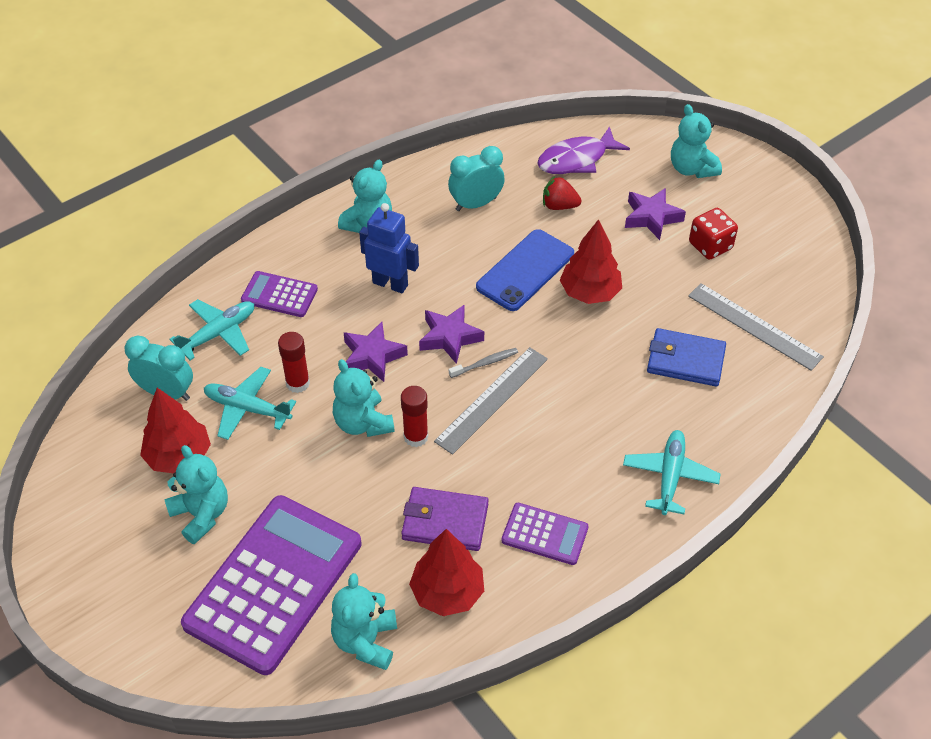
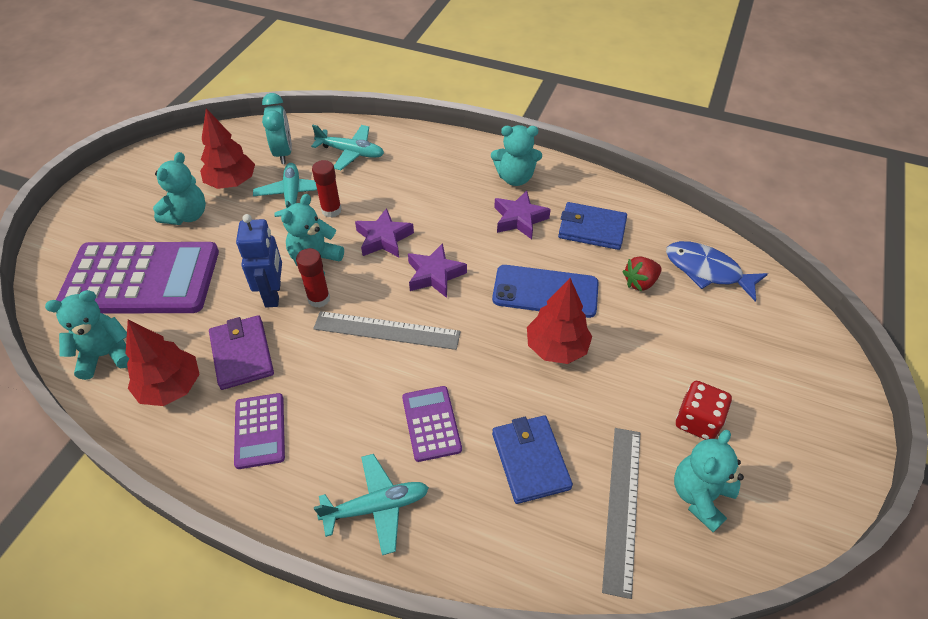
camera: 60 degrees right, 0 degrees up
purple calculator [241,271,318,317] -> purple calculator moved to [402,386,462,462]
blue robot [359,203,419,293] -> blue robot moved to [236,214,282,308]
turquoise clock [448,146,505,211] -> blue wallet [558,202,627,250]
grey toothbrush [449,348,518,378] -> none
purple fish [537,126,630,174] -> blue fish [666,241,768,302]
red strawberry [543,176,582,210] -> red strawberry turned 105 degrees counterclockwise [622,257,662,291]
purple star [625,188,686,240] -> purple star moved to [494,191,551,239]
turquoise teddy bear [671,104,722,178] -> turquoise teddy bear moved to [674,430,744,532]

